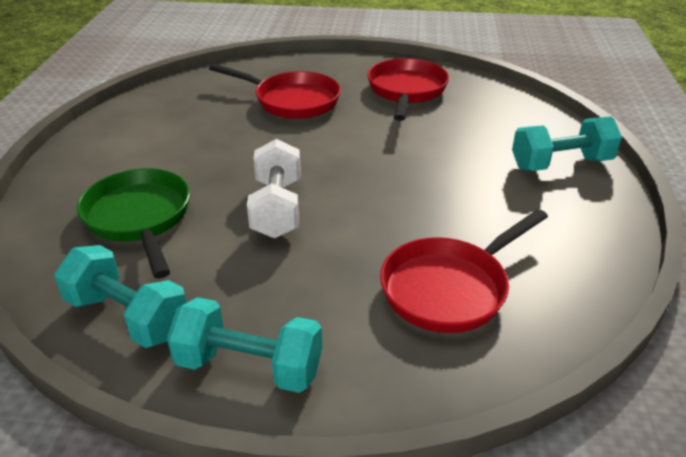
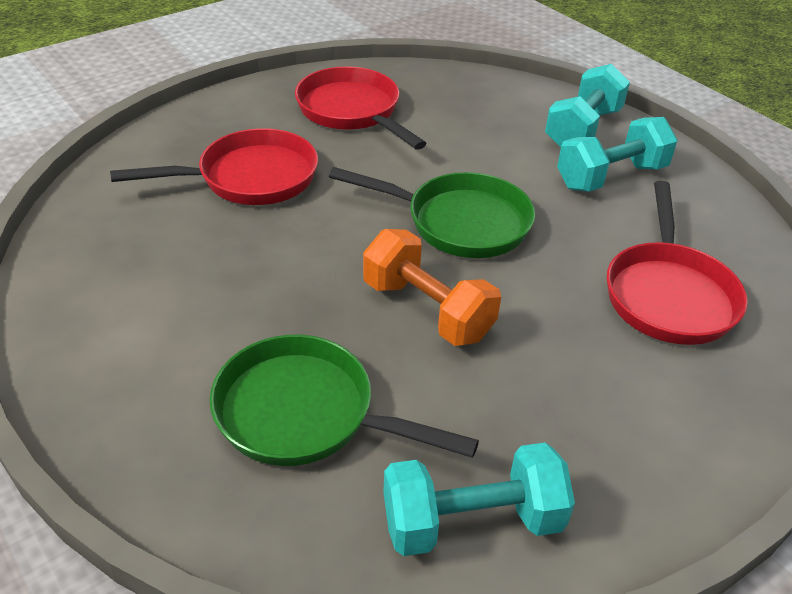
camera: 45 degrees left, 5 degrees up
turquoise dumbbell [167,297,322,393] -> turquoise dumbbell moved to [557,117,678,192]
white dumbbell [247,139,301,239] -> orange dumbbell [363,229,501,346]
none -> green pan [329,167,535,258]

